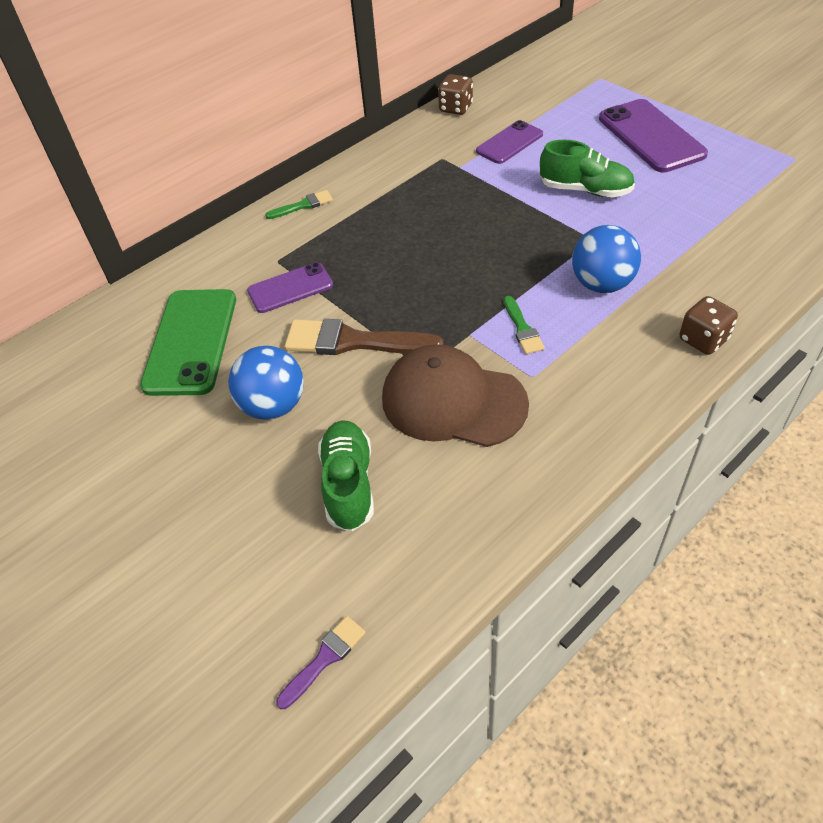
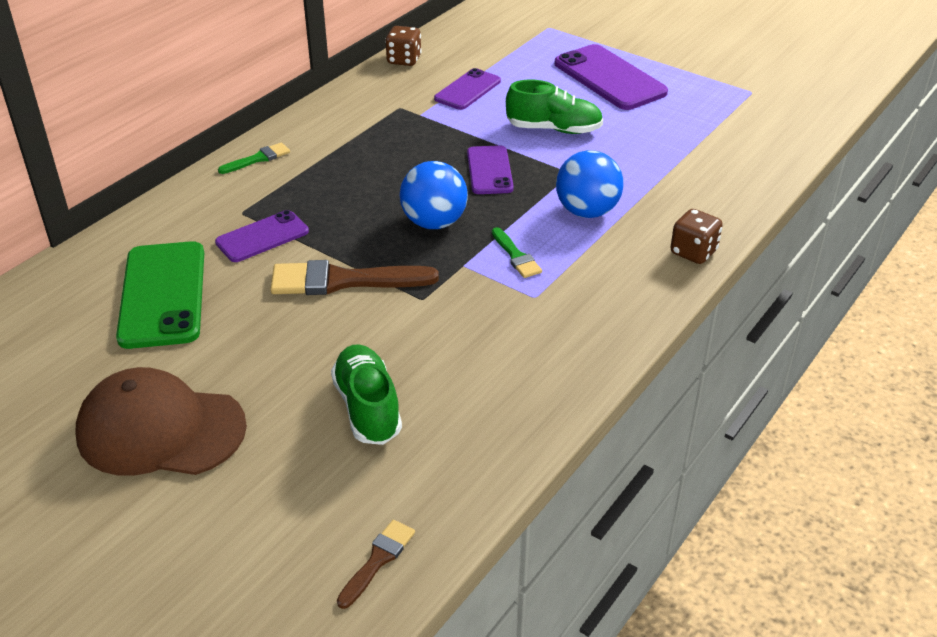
camera: 15 degrees left, 10 degrees down
blue ball [228,346,304,420] -> blue ball moved to [400,161,468,229]
purple brush [276,616,366,709] -> brown brush [337,520,415,609]
brown cap [382,344,529,447] -> brown cap moved to [75,367,247,476]
none -> purple phone [467,145,514,194]

